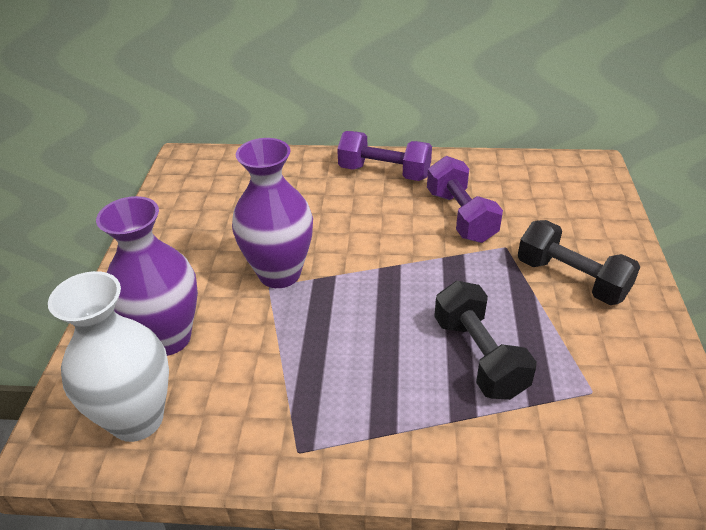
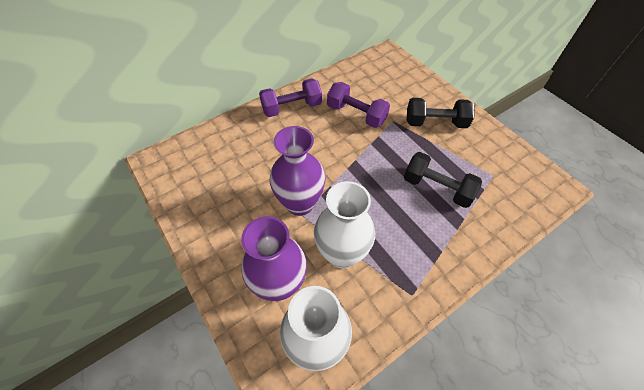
camera: 40 degrees left, 15 degrees up
none -> white vase [314,181,375,268]

